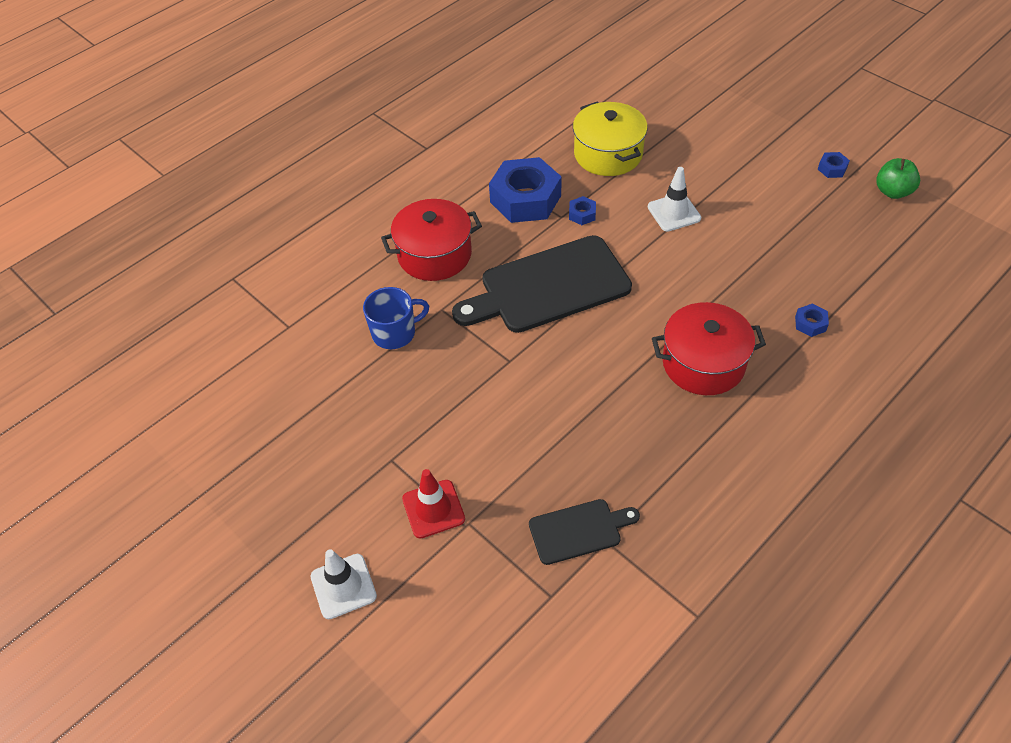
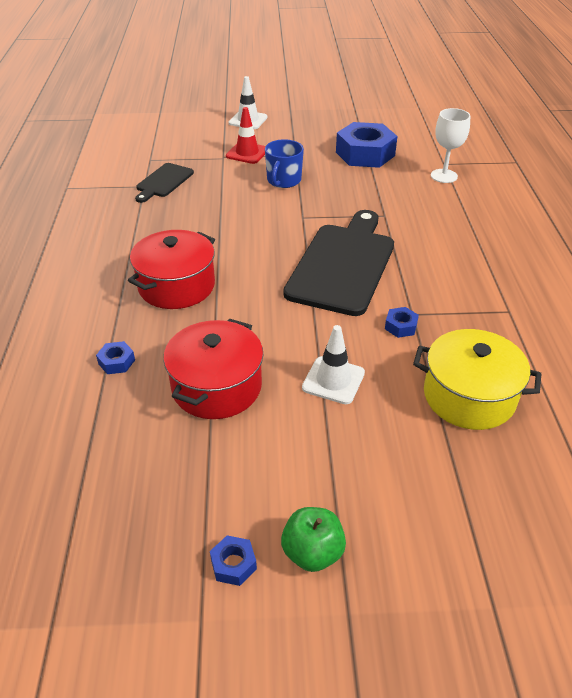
camera: 130 degrees right, 10 degrees down
blue mug [363,287,429,349] -> blue mug moved to [265,139,304,188]
red pot [381,199,482,281] -> red pot moved to [163,319,263,419]
blue nut [489,157,562,223] -> blue nut moved to [336,122,397,168]
green apple [876,158,920,199] -> green apple moved to [281,507,346,572]
none -> white goblet [431,108,470,183]

